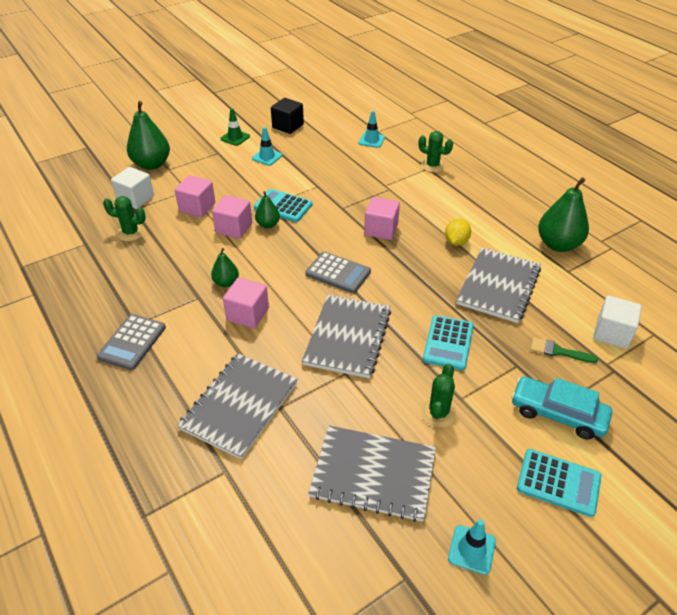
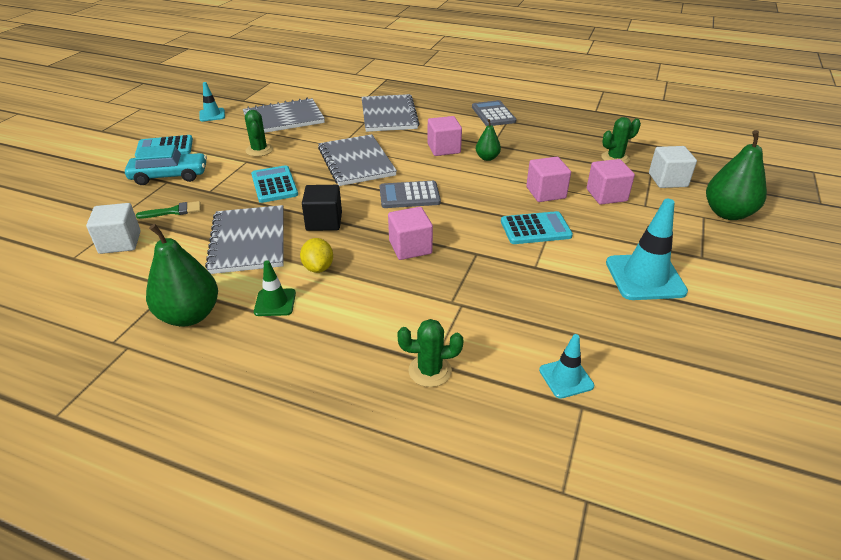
camera: 145 degrees right, 5 degrees down
green traffic cone [220,108,250,146] -> green traffic cone moved to [254,260,296,316]
turquoise traffic cone [252,127,282,166] -> turquoise traffic cone [606,199,688,300], size x1.81
green pear [255,191,280,228] -> none
black cube [271,98,304,134] -> black cube moved to [302,185,342,231]

